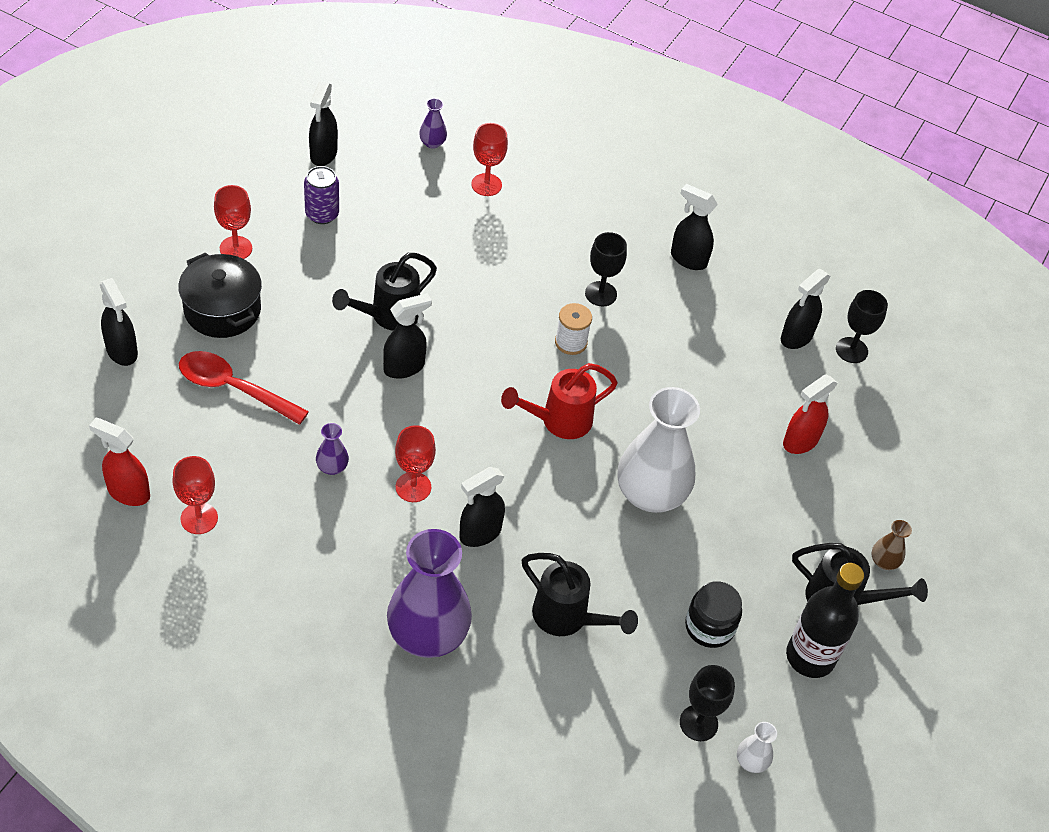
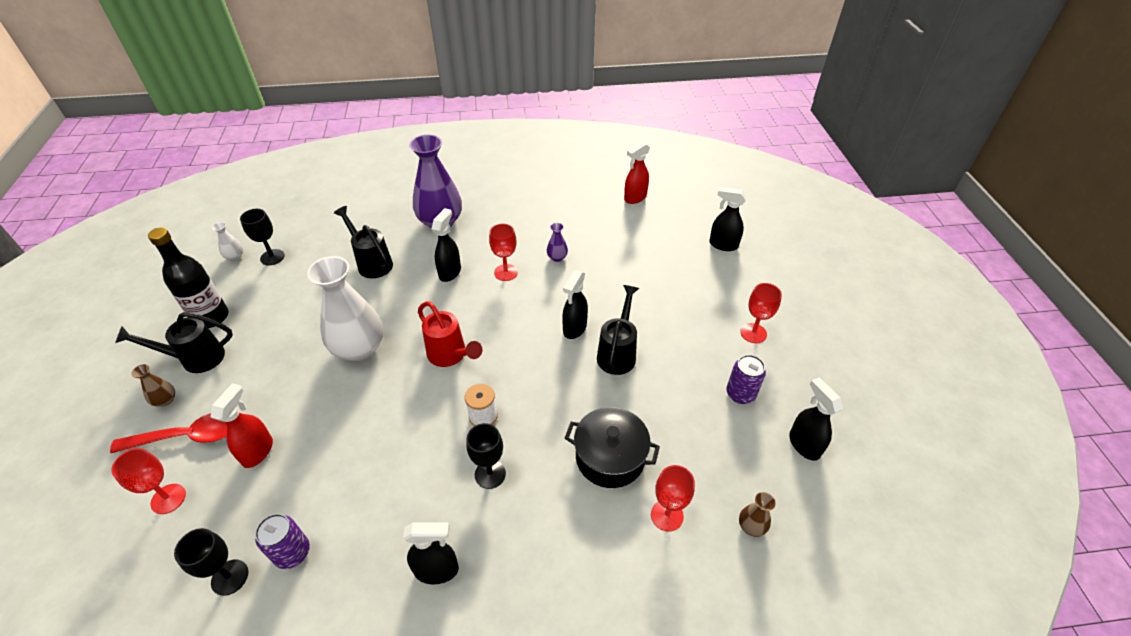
camera: 150 degrees right, 5 degrees down
red spray bottle [89,418,150,506] -> red spray bottle turned 150 degrees clockwise [624,142,650,204]
red goblet [172,456,218,534] -> red goblet moved to [111,448,186,514]
black pot [178,252,262,338] -> black pot moved to [564,407,660,488]
red spoon [179,351,309,425] -> red spoon moved to [110,413,227,453]
purple vase [419,98,447,149] -> brown vase [739,492,776,537]
red watering can [501,363,618,439] -> red watering can turned 105 degrees clockwise [418,301,483,367]
black watering can [522,553,638,636] -> black watering can turned 45 degrees clockwise [334,206,393,278]
black jar [685,581,742,648] -> none
black spray bottle [781,269,831,349] -> purple can [255,514,310,569]

